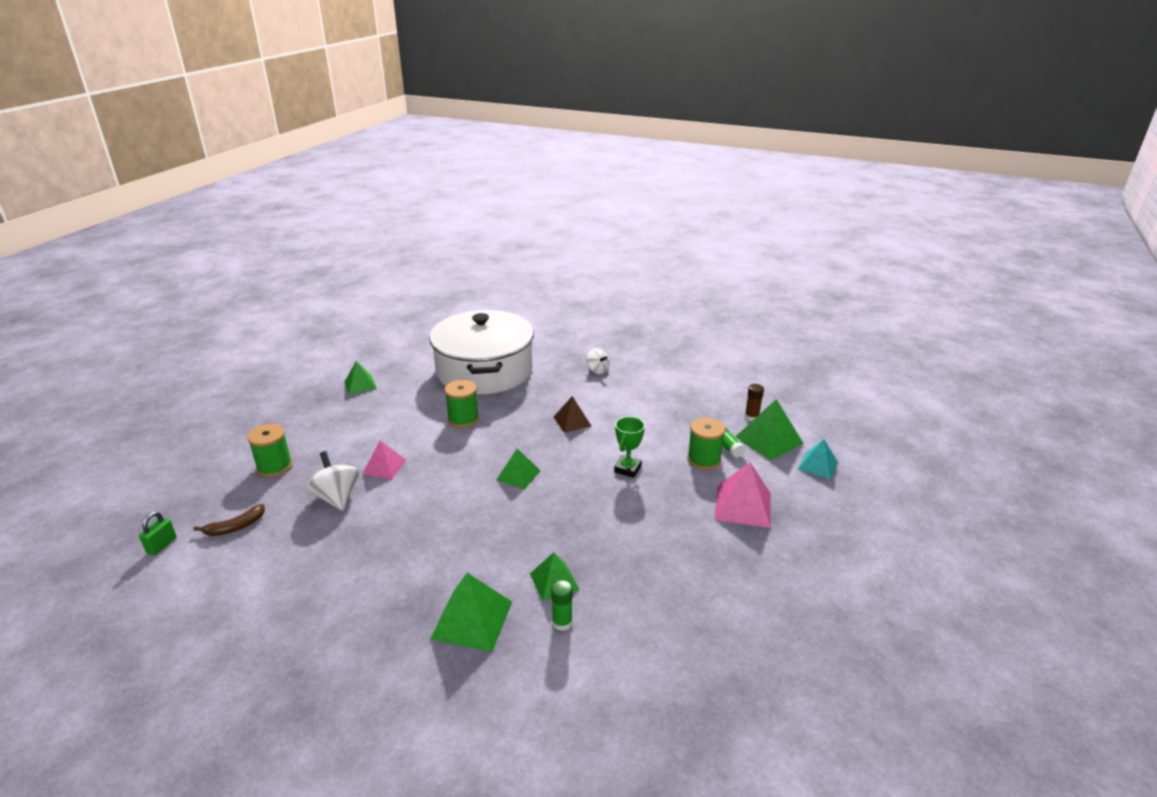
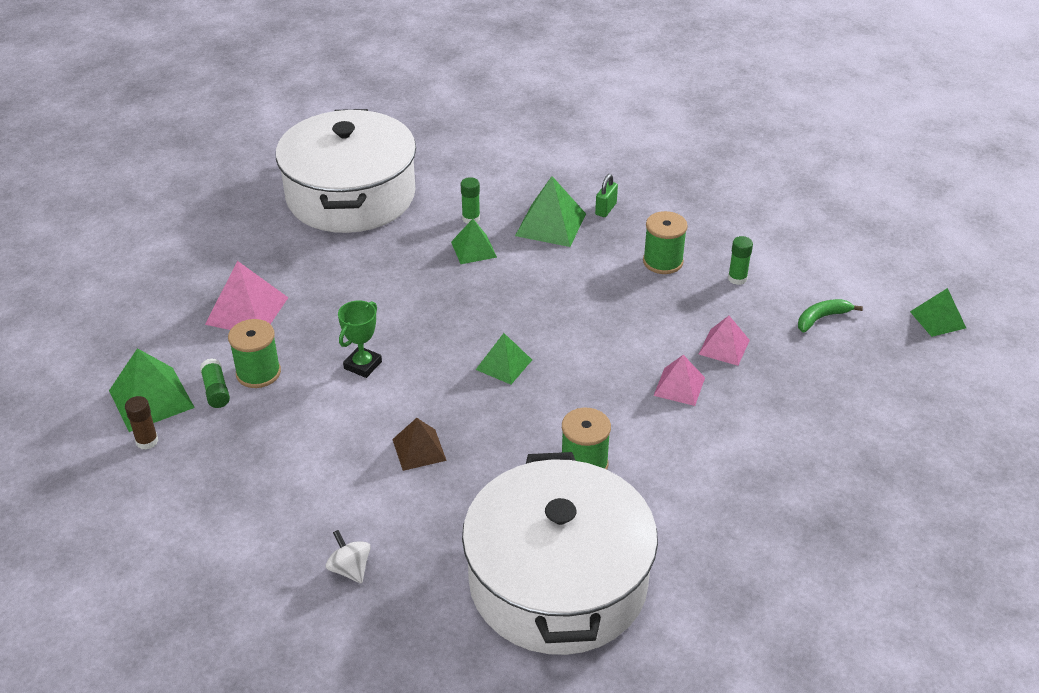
camera: 175 degrees left, 10 degrees up
green padlock [139,511,177,555] -> green padlock moved to [595,174,618,217]
brown banana [194,504,265,536] -> green banana [798,299,863,332]
green spool [247,424,293,477] -> green spool moved to [643,211,688,274]
white spinning top [305,451,359,511] -> pink pyramid [699,316,750,366]
green pyramid [345,361,377,395] -> green pyramid moved to [910,288,966,337]
turquoise pyramid [798,439,838,479] -> none
none -> white pot [276,109,416,233]
none -> green glue stick [728,236,753,285]

